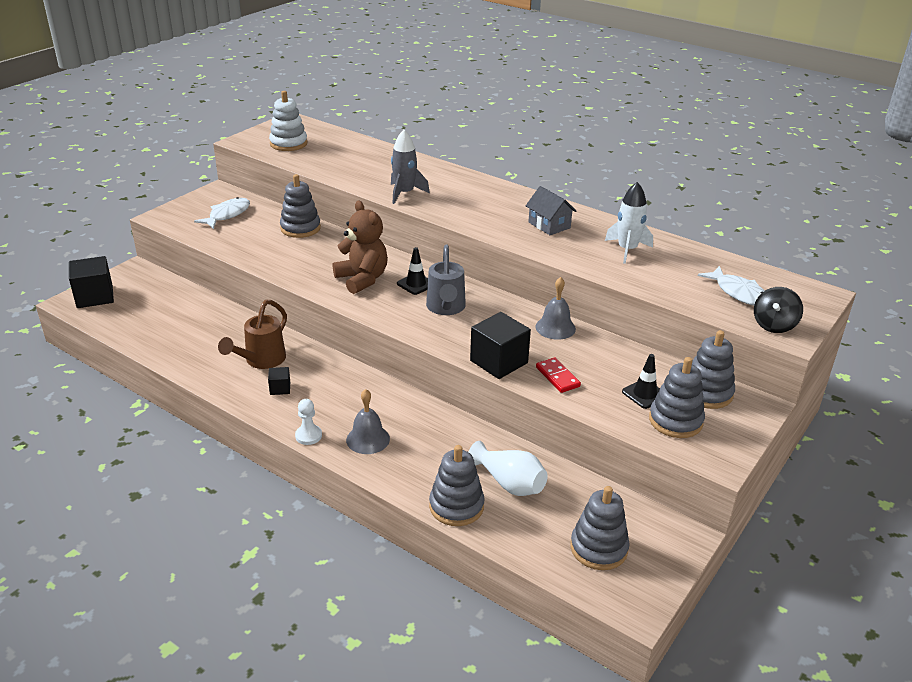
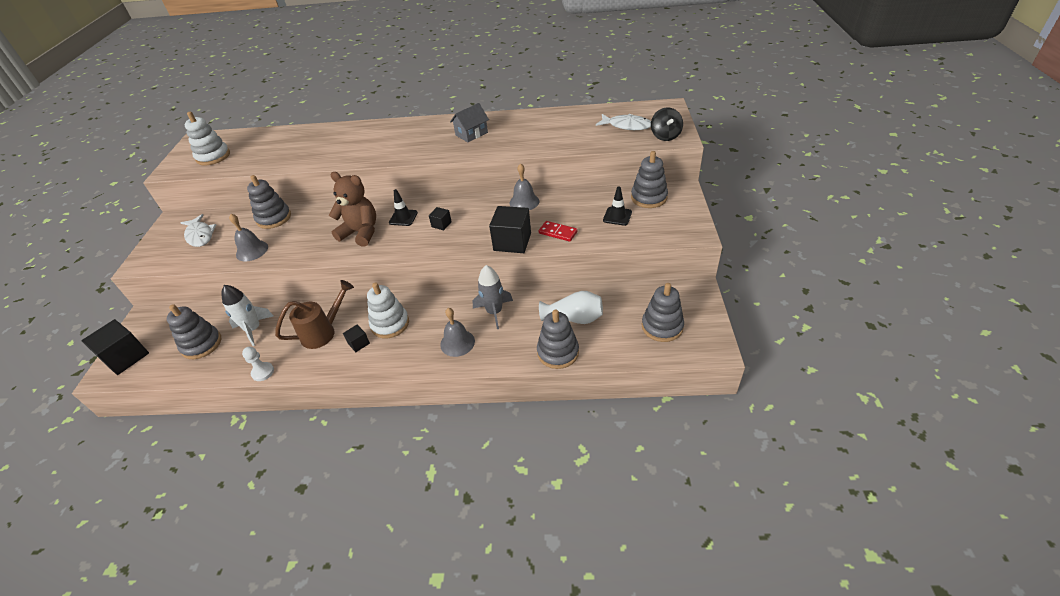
camera: 30 degrees left, 10 degrees up
white fish [194,197,250,229] -> white fish turned 150 degrees clockwise [181,214,216,247]
brown watering can [218,300,287,369] -> brown watering can turned 120 degrees counterclockwise [275,280,354,349]
white pawn [295,399,322,445] -> white pawn moved to [242,347,274,381]
grey rocket [391,130,430,204] -> grey rocket moved to [473,265,513,329]
grey watering can [426,244,466,315] -> black cube [429,207,452,230]
grey house [526,186,576,235] -> grey house turned 60 degrees counterclockwise [450,103,489,142]
white rocket [605,182,653,264] -> white rocket moved to [221,285,273,346]
grey stacking toy [649,357,705,438] -> grey stacking toy moved to [167,304,221,359]
none -> grey bell [229,214,268,262]
none -> white stacking toy [367,282,409,338]

